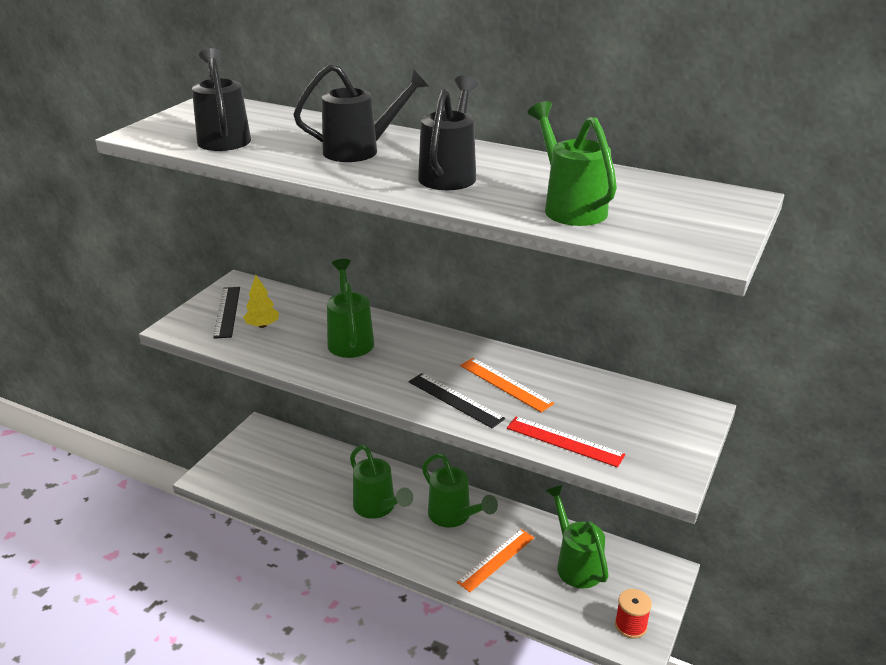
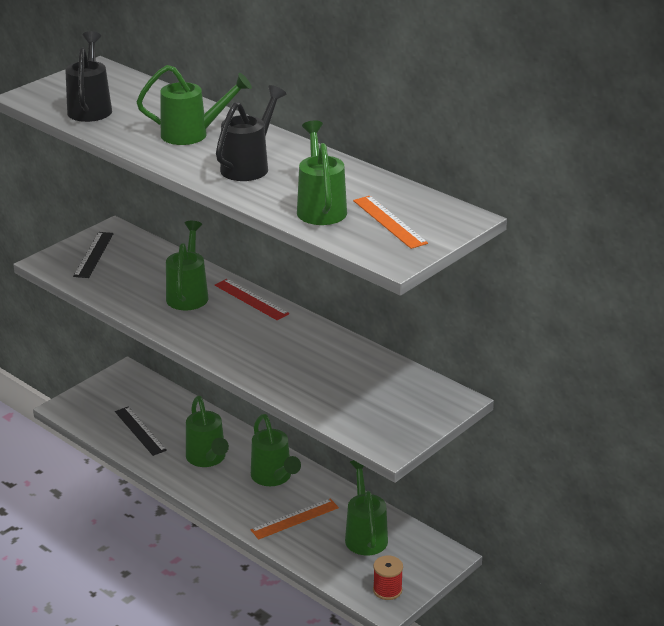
camera: 15 degrees right, 0 degrees up
yellow tree [243,275,279,328] -> none
black watering can [293,64,429,162] -> green watering can [137,65,252,145]
black ruler [409,373,505,428] -> black ruler moved to [115,407,167,456]
orange ruler [460,358,554,413] -> orange ruler moved to [353,196,428,249]
red ruler [507,417,625,468] -> red ruler moved to [215,279,289,320]

